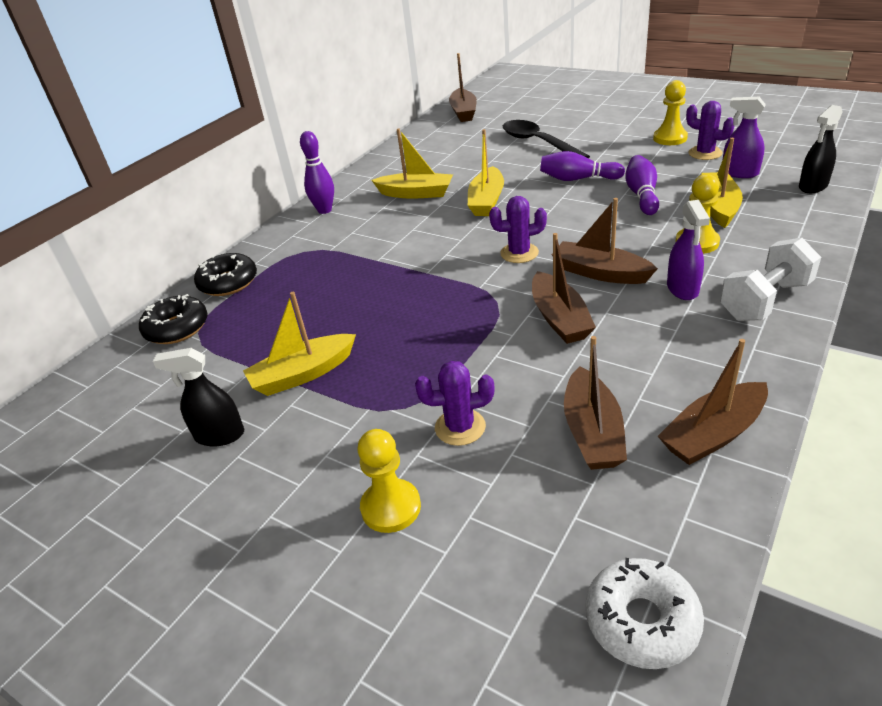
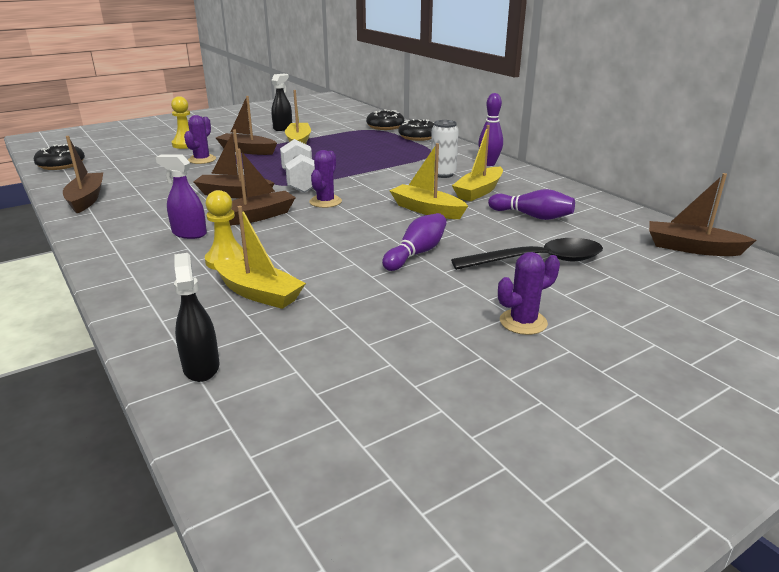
camera: 110 degrees right, 10 degrees down
brown boat [564,336,627,470] -> brown boat moved to [216,96,277,155]
white donut [586,558,704,669] -> black donut [34,144,85,170]
purple bowling pin [625,155,659,215] -> purple bowling pin moved to [488,189,575,220]
yellow pawn [653,80,688,145] -> none
purple cactus [686,101,734,160] -> purple cactus moved to [498,252,560,335]
white dumbbell [720,238,821,321] -> white dumbbell moved to [280,139,315,193]
purple spray bottle [723,97,766,178] -> none
none -> white can [431,120,459,178]

